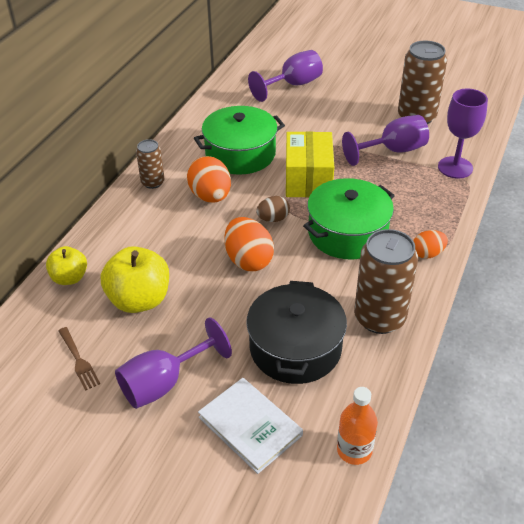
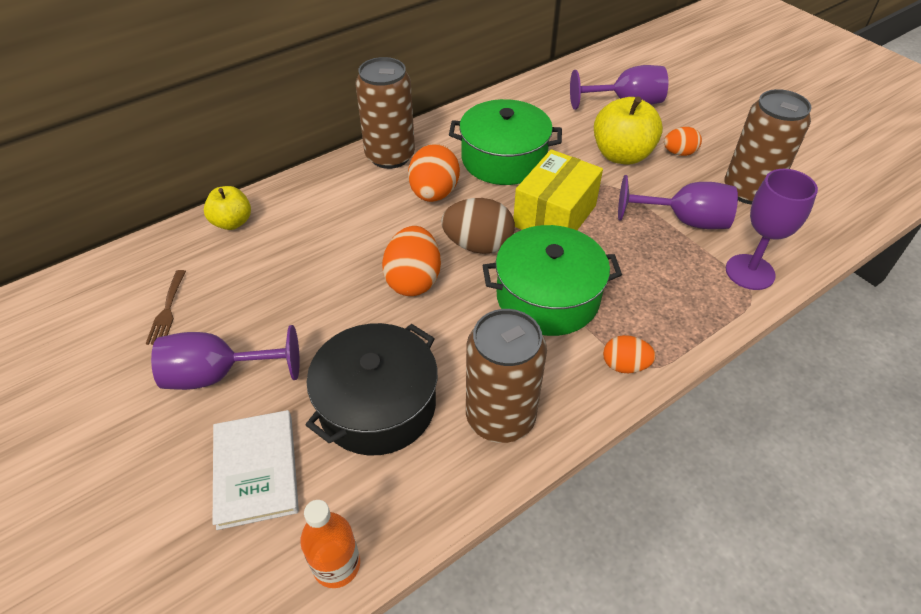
camera: 30 degrees right, 5 degrees up
yellow apple [101,246,169,313] -> yellow apple moved to [594,97,663,165]
brown can [136,139,165,189] -> brown can [356,57,415,169], size x1.82
brown egg [256,196,290,222] -> brown egg [441,198,515,254], size x1.68
none -> orange egg [664,127,702,156]

